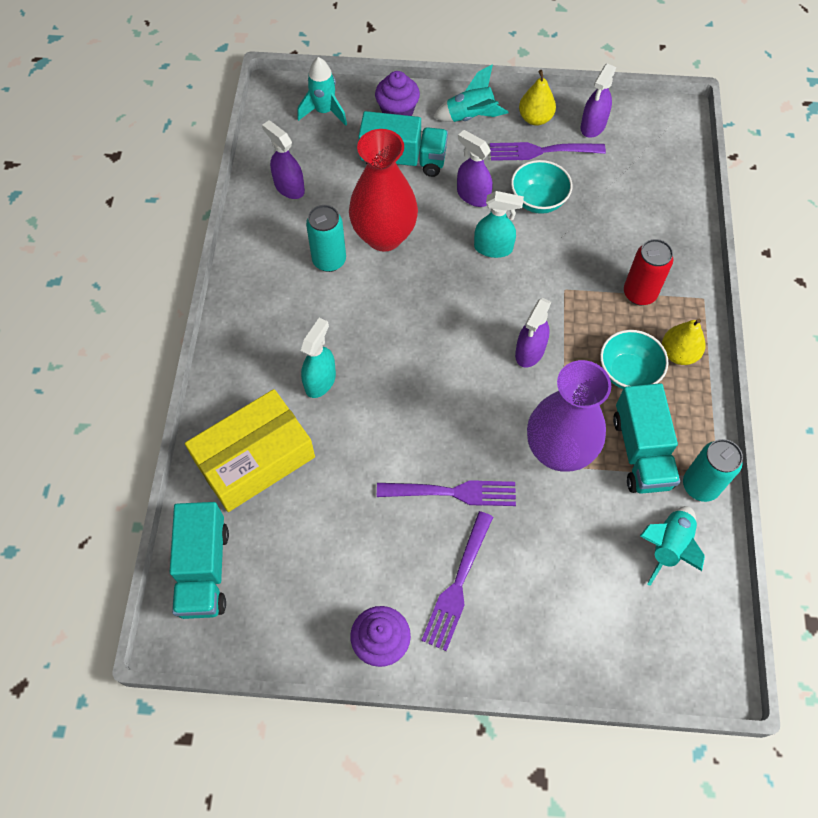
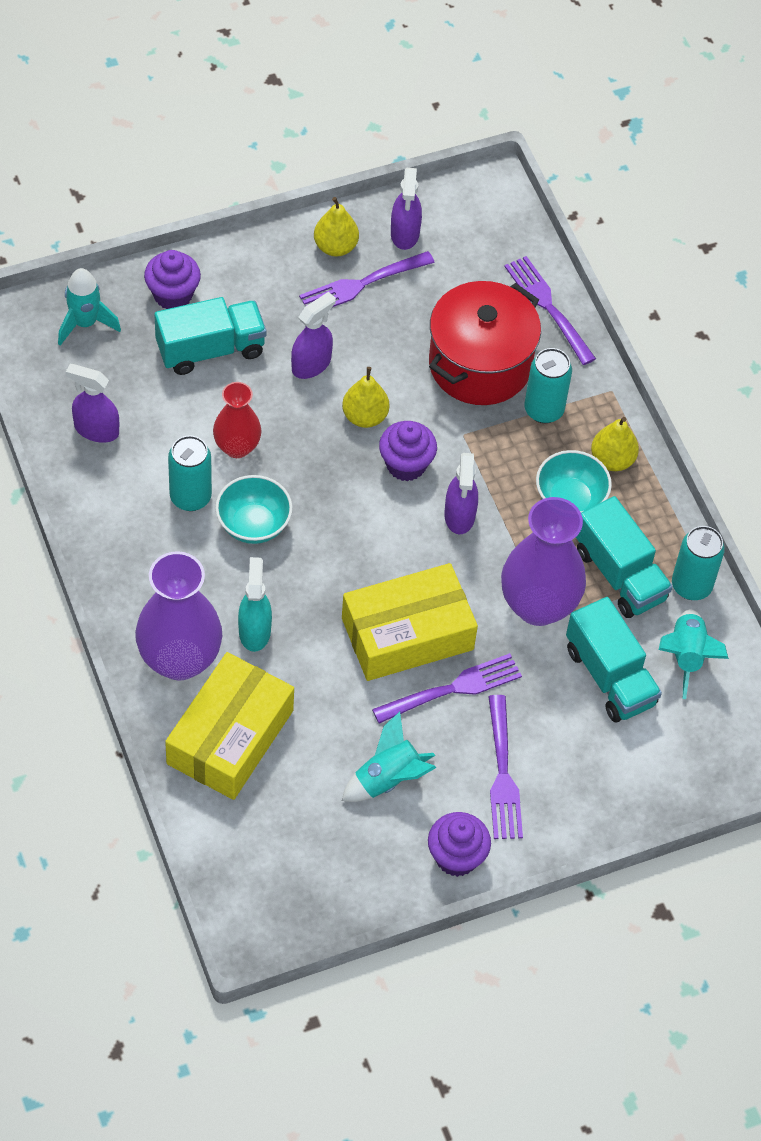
camera: 30 degrees left, 5 degrees down
turquoise truck [170,502,229,619] -> turquoise truck moved to [566,597,662,722]
red vase [349,129,418,252] -> red vase [213,382,262,458], size x0.59
turquoise rocket [433,65,509,122] -> turquoise rocket moved to [342,712,436,802]
purple spray bottle [457,130,493,207] -> purple spray bottle turned 120 degrees clockwise [291,292,336,379]
turquoise spray bottle [474,191,524,258] -> yellow pear [342,367,389,428]
turquoise bowl [511,160,572,214] -> turquoise bowl moved to [215,475,293,544]
red can [624,239,673,305] -> turquoise can [525,348,572,423]
none -> purple vase [135,551,222,681]
none -> yellow box [342,563,478,681]
none -> purple cupcake [379,421,437,481]
none -> red pot [429,281,541,405]
none -> purple fork [504,256,596,365]

